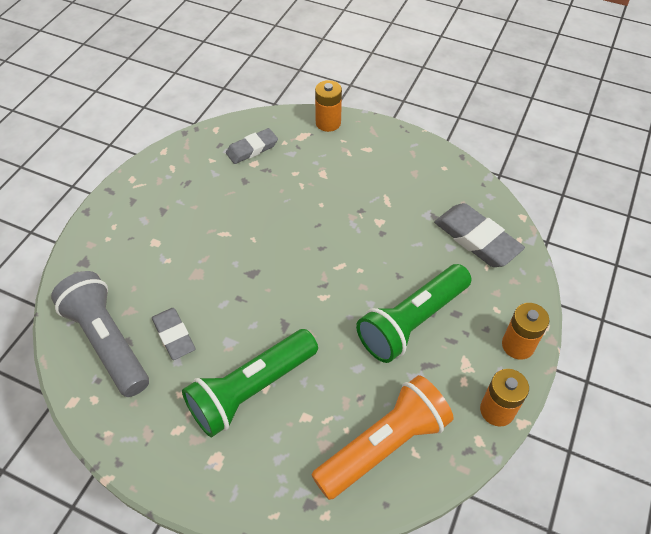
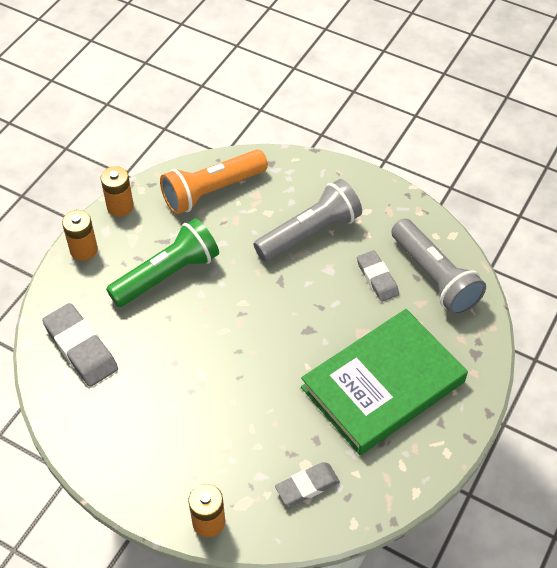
camera: 175 degrees left, 0 degrees up
green flashlight [182,329,318,437] -> grey flashlight [254,179,362,262]
none -> green book [301,309,468,455]

